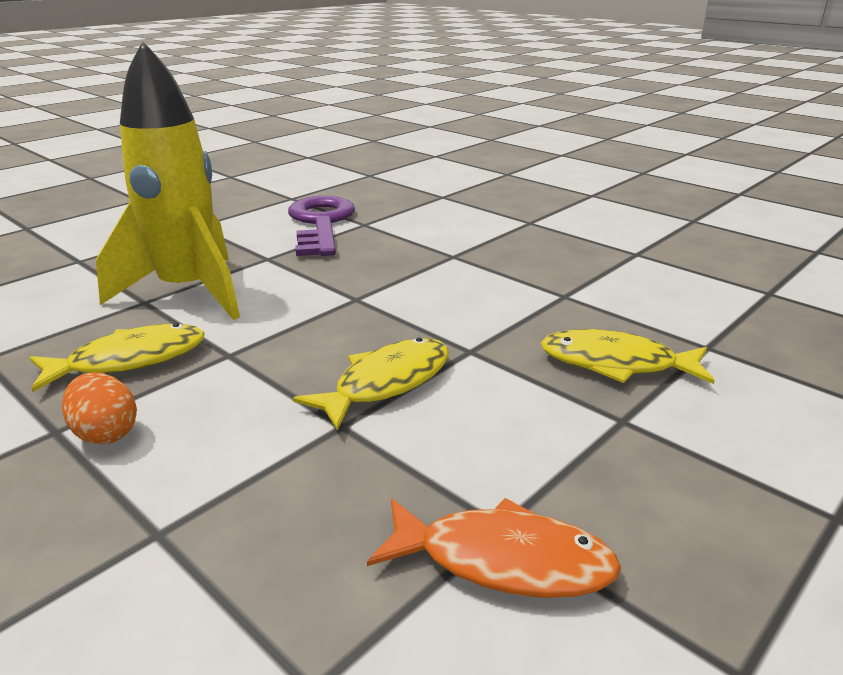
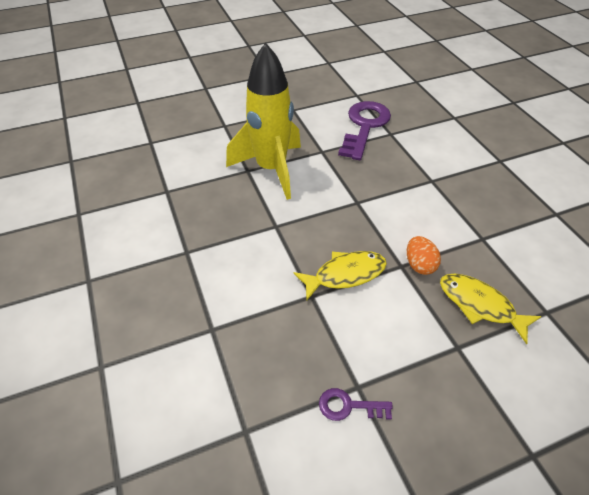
camera: 25 degrees right, 20 degrees up
yellow fish [29,323,205,392] -> none
orange egg [62,373,137,445] -> orange egg moved to [407,236,441,275]
orange fish [367,498,621,598] -> purple key [319,388,393,421]

